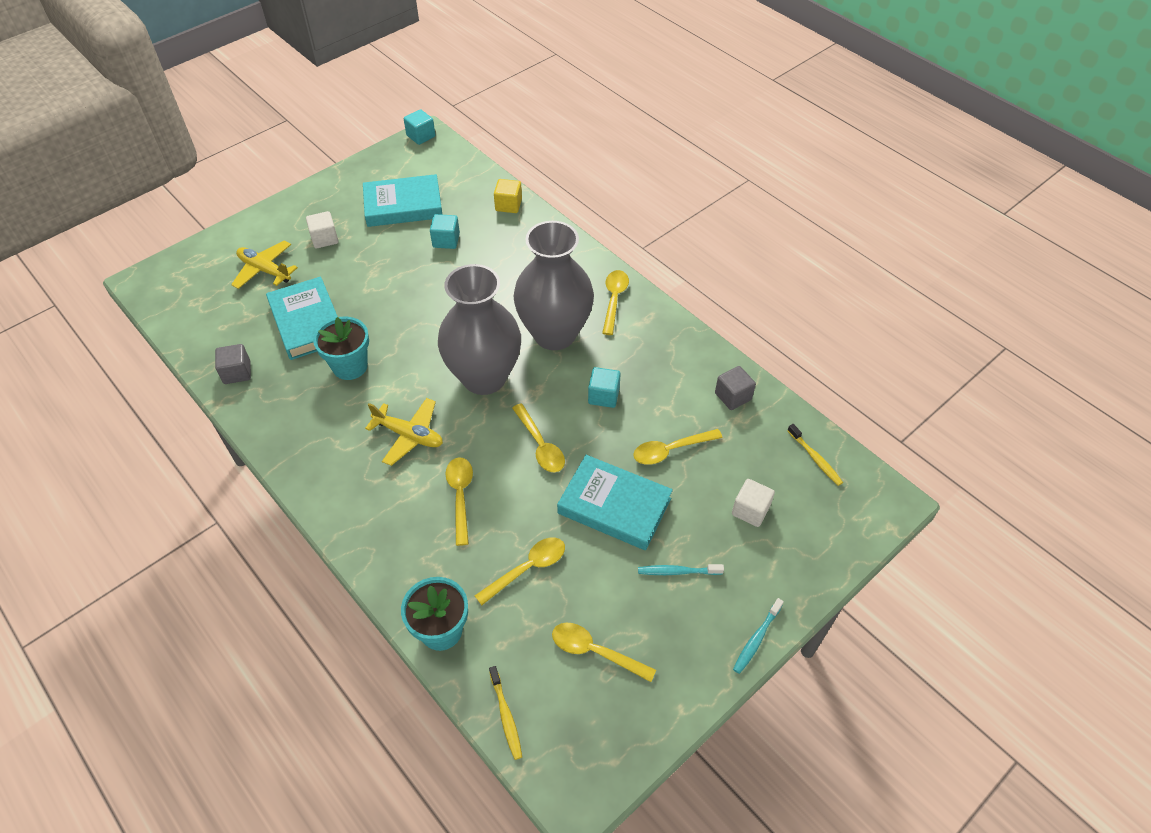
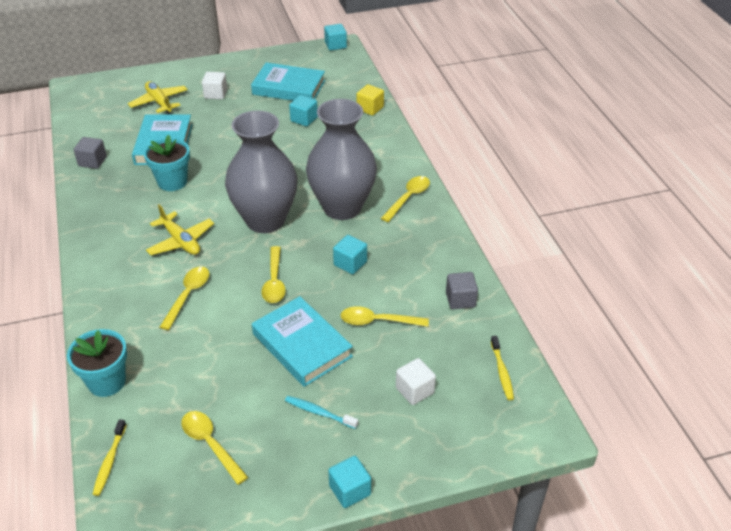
camera: 25 degrees right, 10 degrees down
yellow spoon [475,537,565,605] -> none
turquoise toothbrush [733,598,784,674] -> turquoise cube [328,456,371,508]

